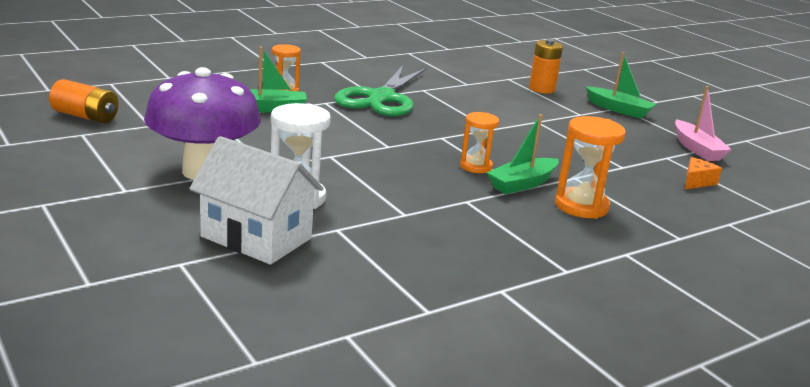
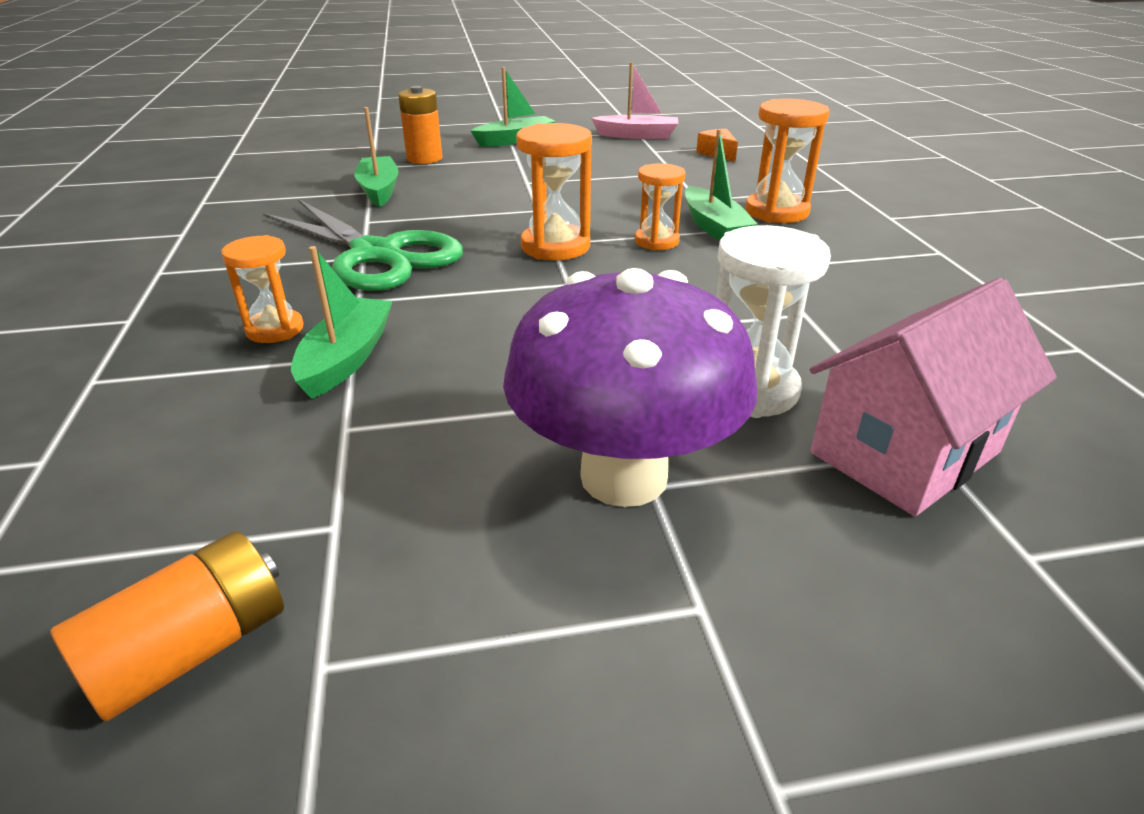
camera: 65 degrees left, 10 degrees up
white house [189,136,324,265] -> pink house [810,278,1057,516]
none -> green boat [354,107,399,207]
none -> orange hourglass [516,123,592,260]

